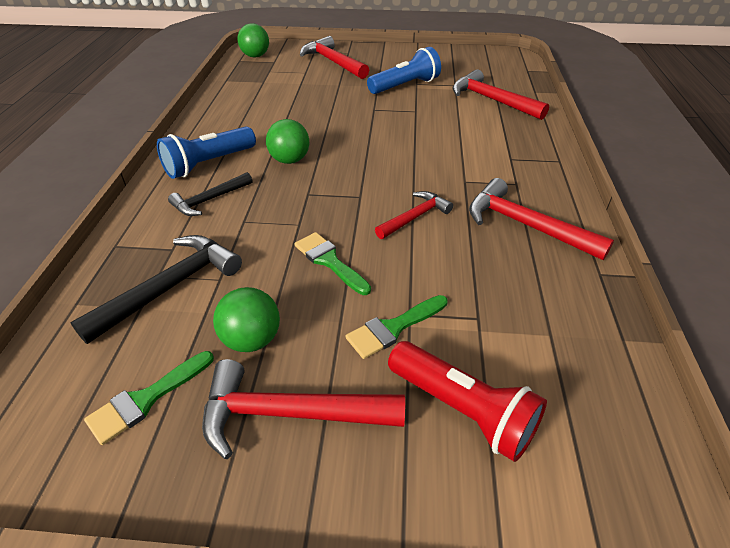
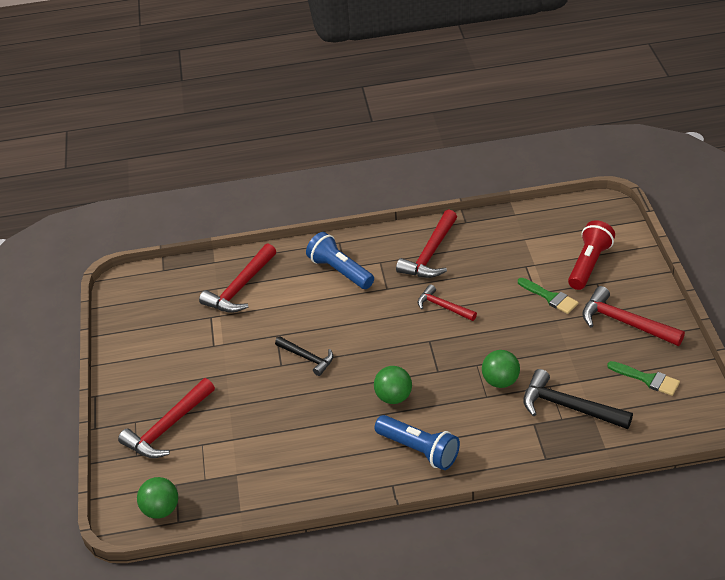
camera: 100 degrees left, 0 degrees up
black hammer [168,172,253,216] -> black hammer moved to [275,337,333,376]
red hammer [202,359,405,459] -> red hammer turned 135 degrees clockwise [582,286,685,346]
green ball [213,287,280,352] -> green ball moved to [482,350,520,388]
green brush [295,232,371,295] -> none
blue flashlight [367,47,441,94] -> blue flashlight moved to [306,232,374,289]

